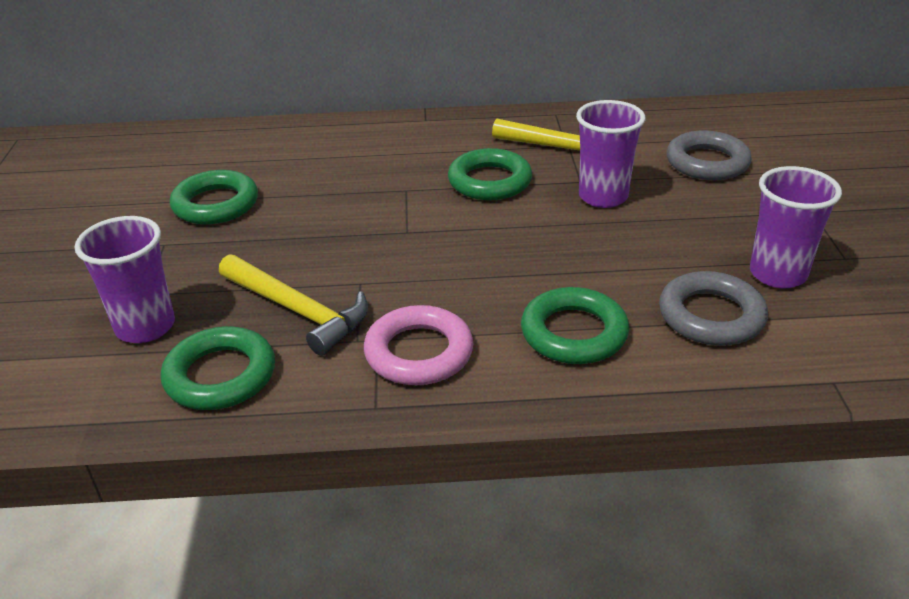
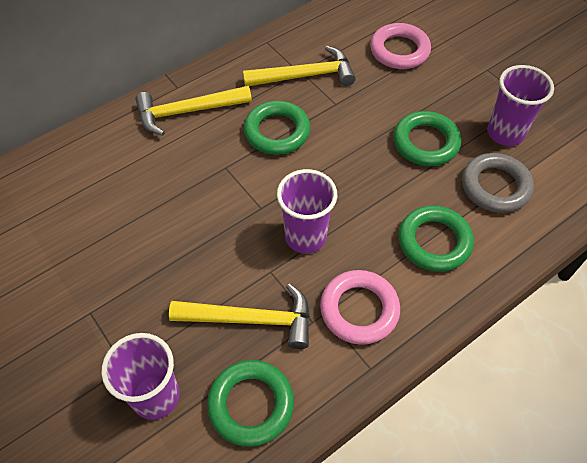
camera: 35 degrees left, 20 degrees up
green ring [170,170,258,224] -> green ring moved to [393,111,461,166]
purple cup [576,100,646,208] -> purple cup moved to [277,169,337,254]
grey ring [667,130,752,180] -> pink ring [370,23,431,69]
none -> yellow hammer [135,86,252,136]

